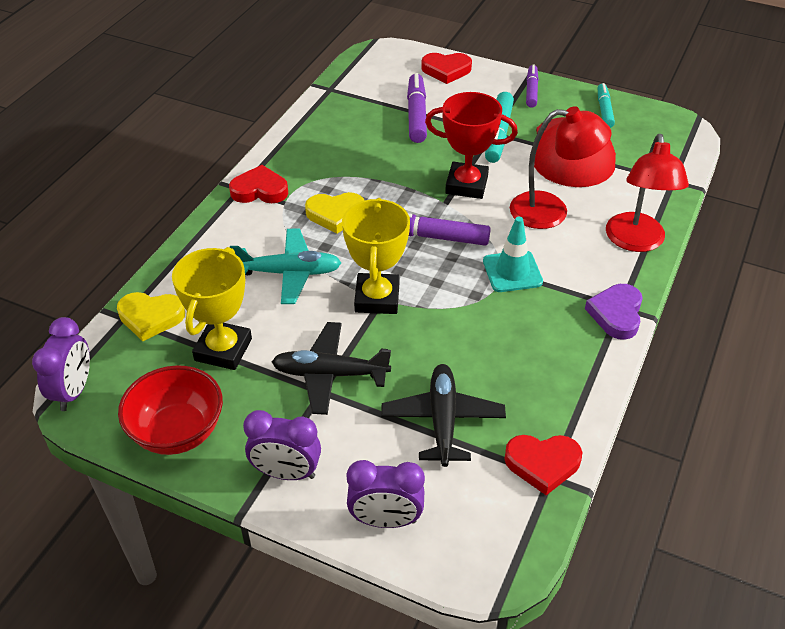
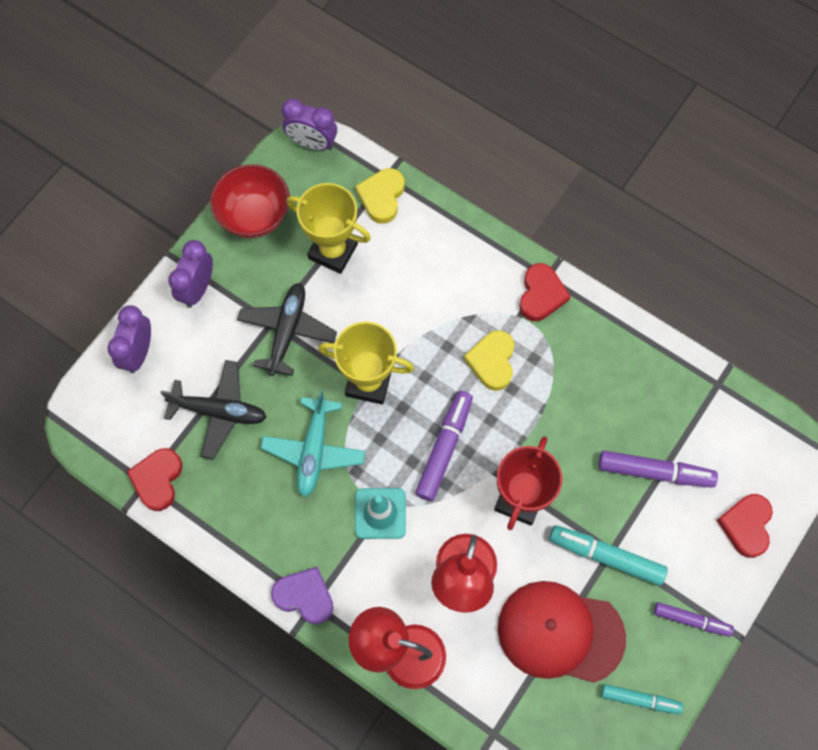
camera: 100 degrees right, 25 degrees up
turquoise plane [230,229,341,304] -> turquoise plane moved to [261,389,365,497]

